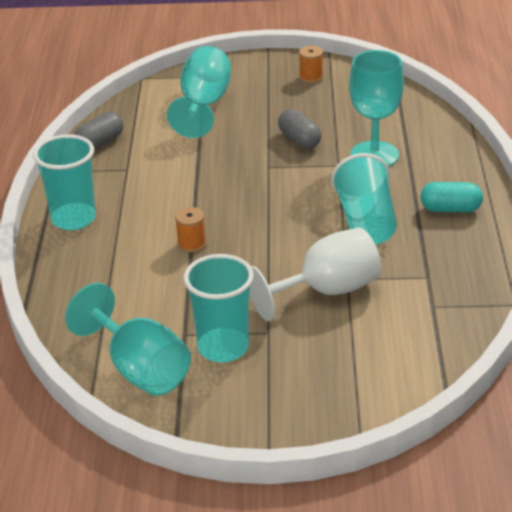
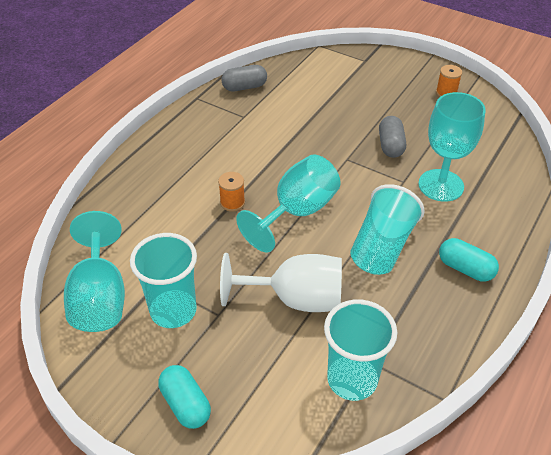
camera: 30 degrees right, 10 degrees up
turquoise cup [33,134,96,230] -> turquoise cup moved to [324,299,397,401]
turquoise goblet [167,46,231,138] -> turquoise goblet moved to [236,154,341,252]
none -> turquoise capsule [158,365,211,429]

